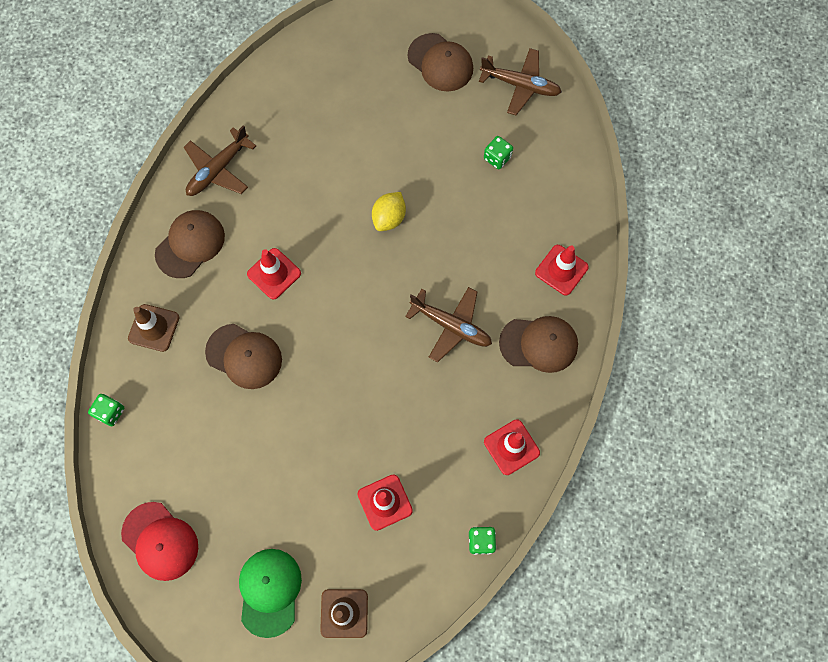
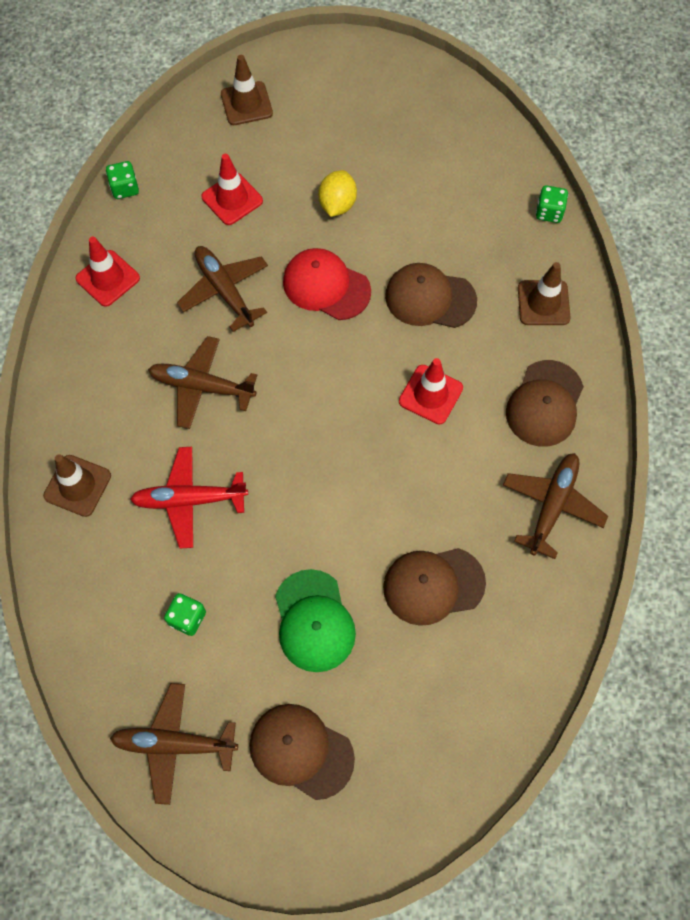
camera: 165 degrees right, 5 degrees down
red cap [121,502,198,581] -> red cap moved to [283,248,371,320]
green cap [239,549,302,638] -> green cap moved to [275,569,356,672]
yellow lemon [372,192,406,231] -> yellow lemon moved to [318,170,357,217]
brown cap [499,316,578,373] -> brown cap moved to [383,548,486,626]
red traffic cone [535,245,589,295] -> brown traffic cone [43,454,111,517]
none -> red plane [130,447,248,548]
none -> brown plane [177,246,268,332]

